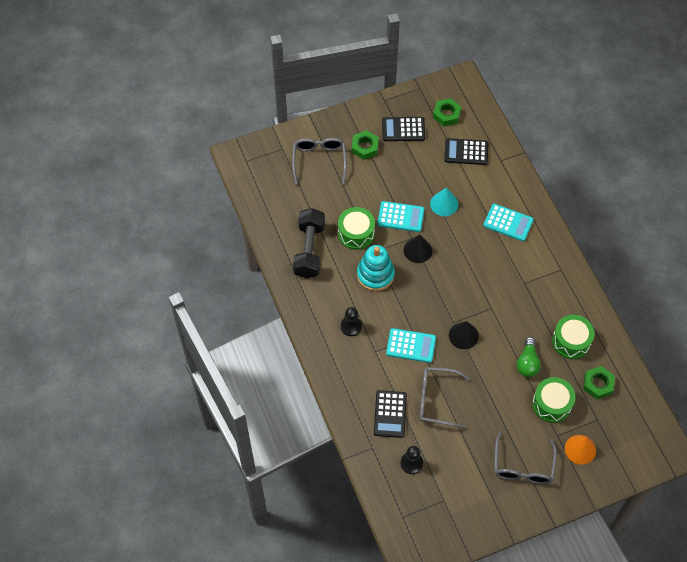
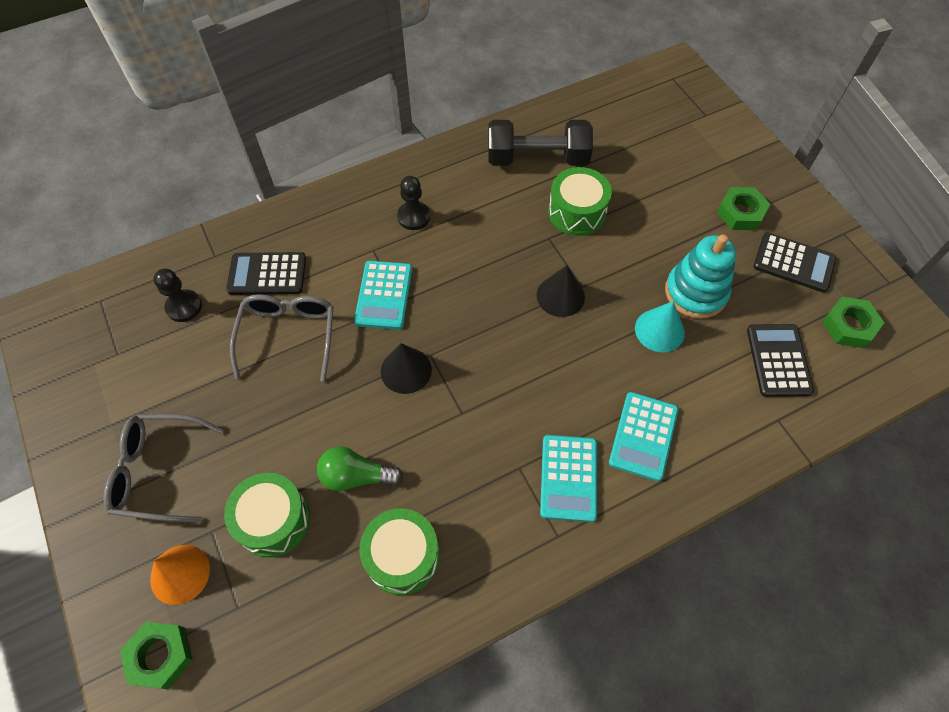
camera: 85 degrees right, 0 degrees up
grey glasses [292,138,347,185] -> none
turquoise stacking toy [357,245,395,291] -> turquoise stacking toy moved to [665,235,736,319]
turquoise calculator [377,201,424,232] -> turquoise calculator moved to [540,435,597,522]
black calculator [382,117,425,141] -> black calculator turned 120 degrees clockwise [753,232,837,293]
green nut [583,366,615,399] -> green nut moved to [120,622,193,689]

